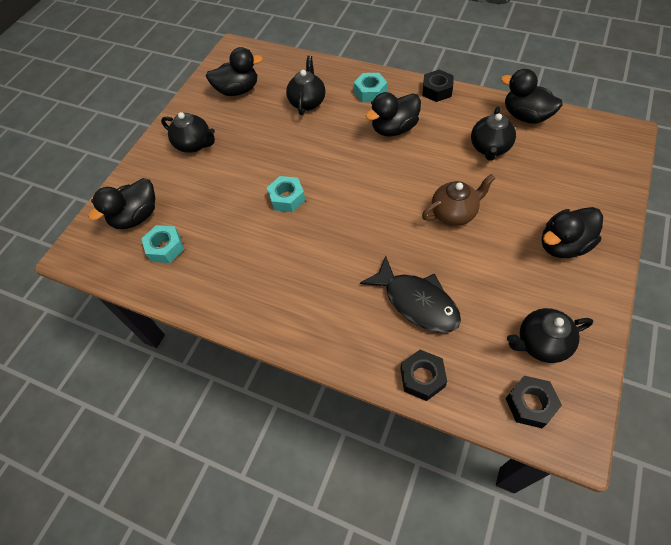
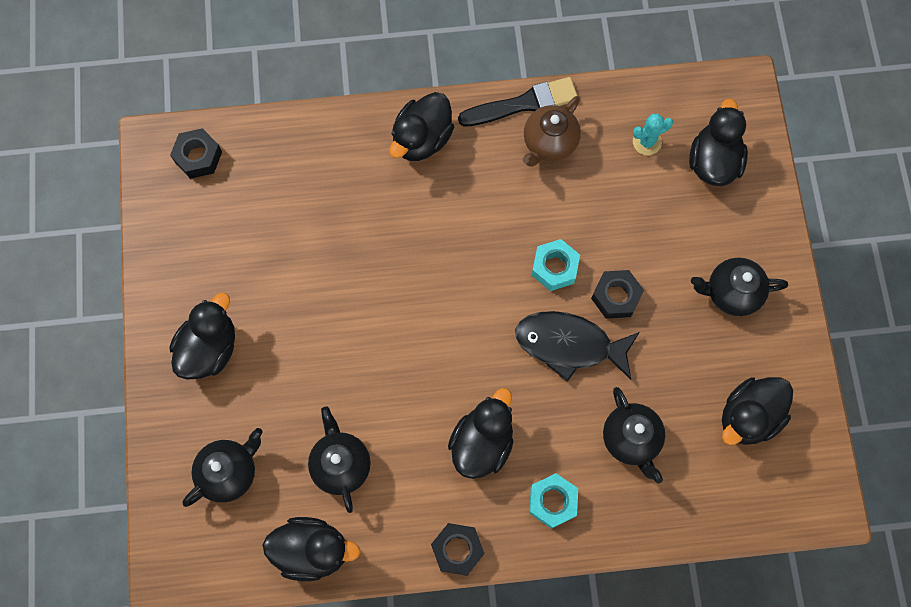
camera: 145 degrees right, 15 degrees up
turquoise nut [142,225,184,263] -> turquoise cactus [633,114,673,155]
black fish [360,256,461,333] -> black fish moved to [515,311,640,382]
black nut [400,350,447,401] -> black nut moved to [591,270,644,319]
brown teapot [422,174,495,226] -> brown teapot moved to [523,96,581,167]
black teapot [507,308,593,363] -> black teapot moved to [183,428,263,507]
none -> black duck [389,92,454,161]
none -> black brush [458,77,578,127]

